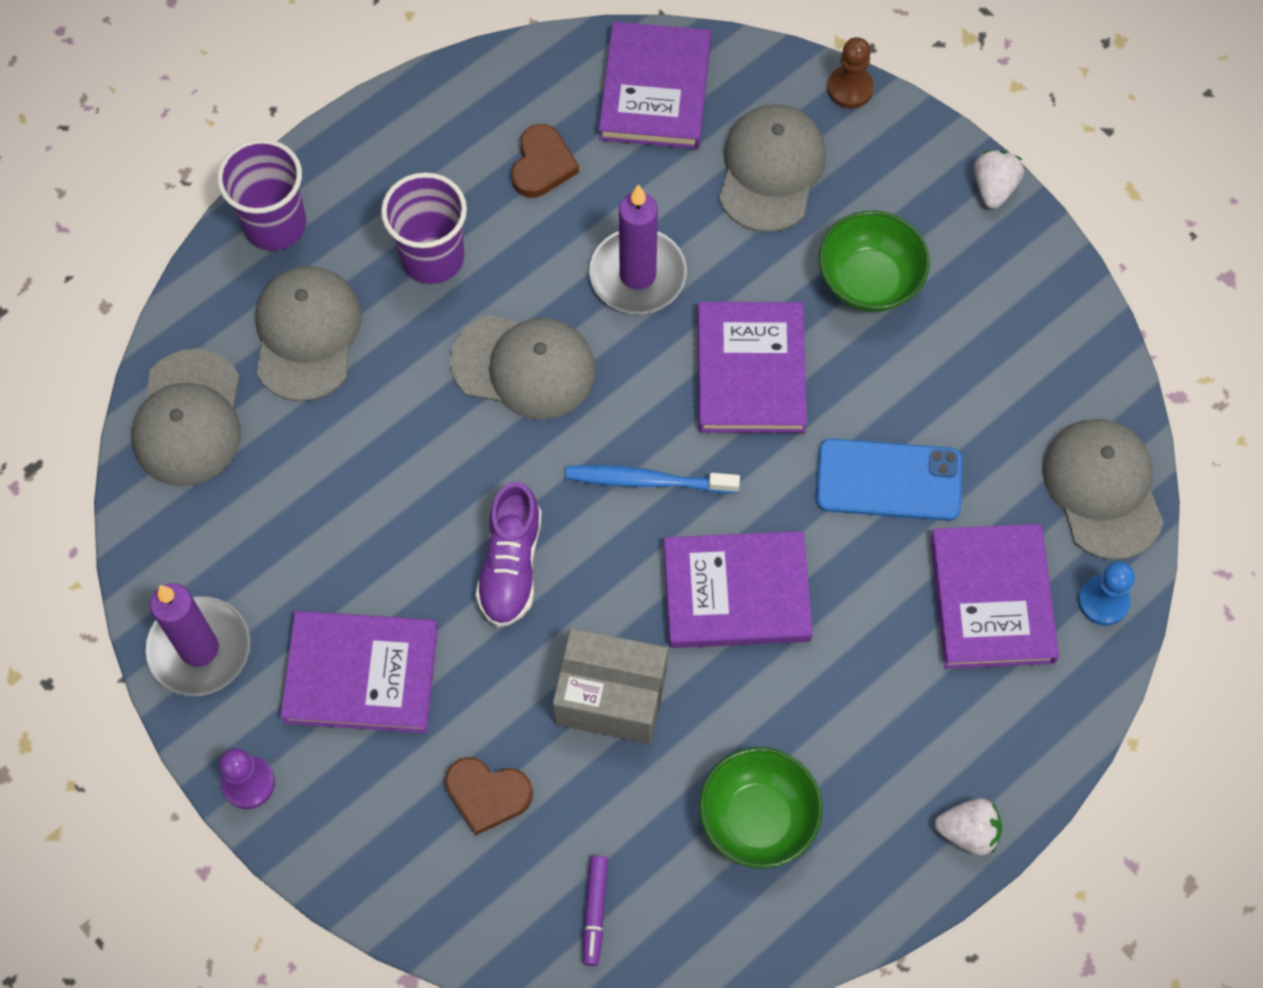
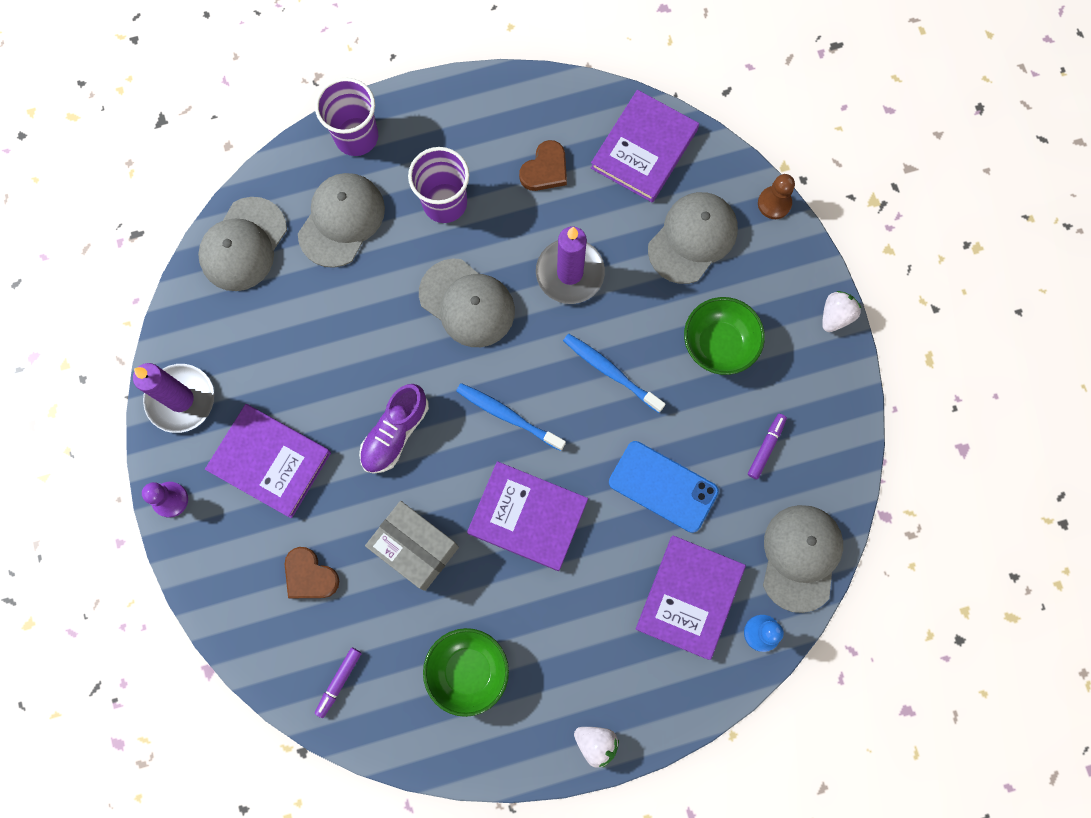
camera: 25 degrees right, 10 degrees up
purple book [698,302,807,433] -> blue toothbrush [563,334,665,413]
none -> purple marker [748,414,787,479]

